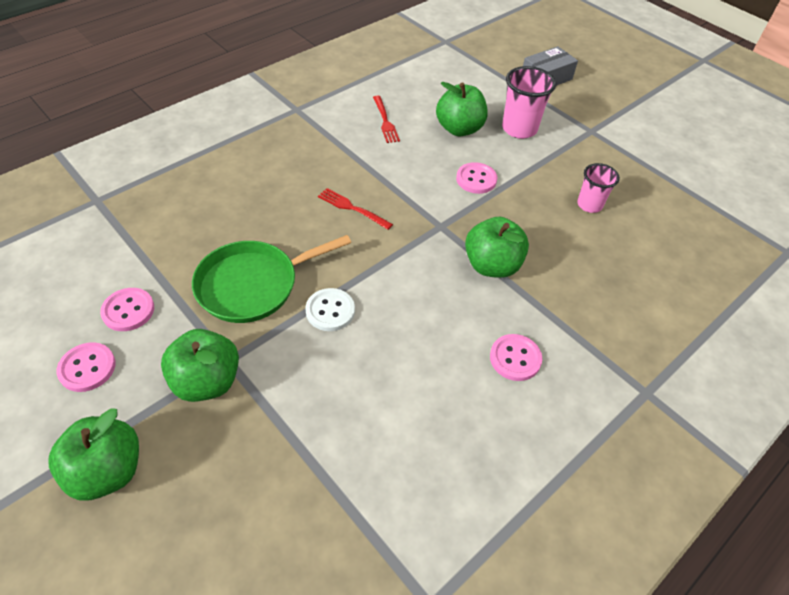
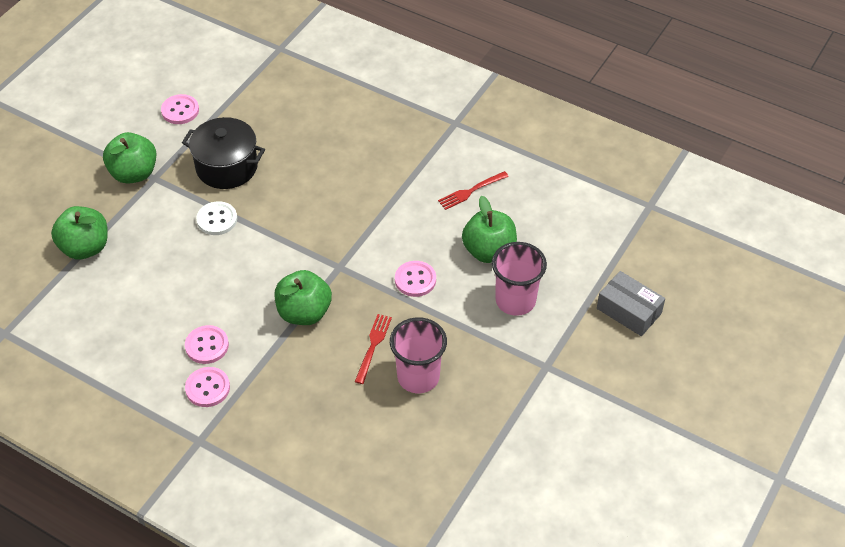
camera: 75 degrees right, 0 degrees up
green apple [49,408,139,500] -> green apple moved to [51,206,108,260]
pink button [56,342,116,392] -> pink button moved to [185,367,230,407]
green pan [192,235,351,323] -> black pot [182,117,265,189]
red fork [318,188,393,230] -> red fork moved to [355,314,392,384]
pink cup [577,163,620,213] -> pink cup [390,317,447,393], size x1.55

